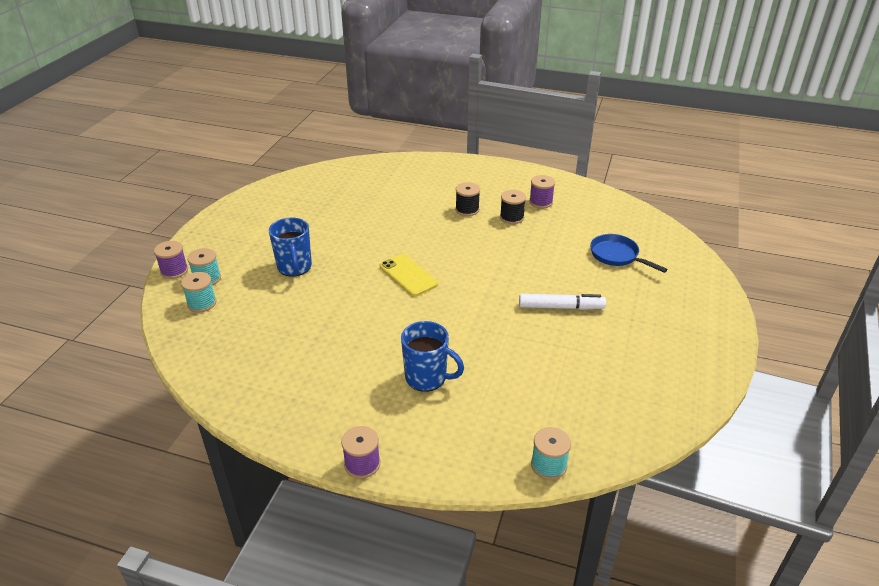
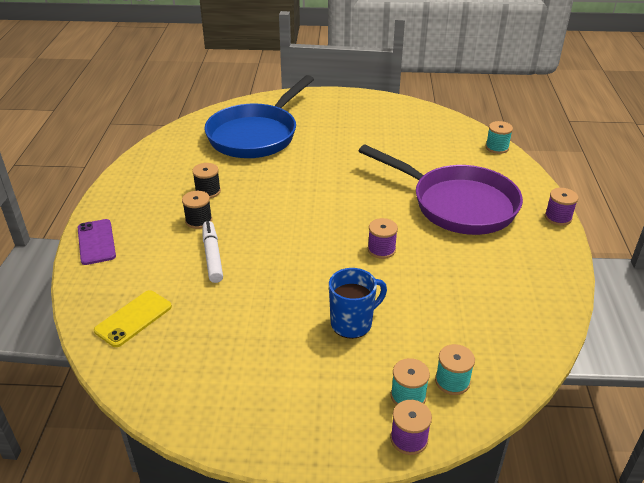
camera: 105 degrees left, 0 degrees up
yellow phone [380,254,438,296] -> yellow phone moved to [94,290,172,347]
blue mug [401,321,464,392] -> purple pan [359,145,523,235]
white marker [519,294,606,310] -> white marker moved to [203,221,223,283]
purple spool [529,175,555,208] -> purple spool moved to [368,218,398,259]
blue pan [590,234,668,273] -> blue pan [205,75,314,158], size x2.17
none -> purple phone [78,219,116,265]

